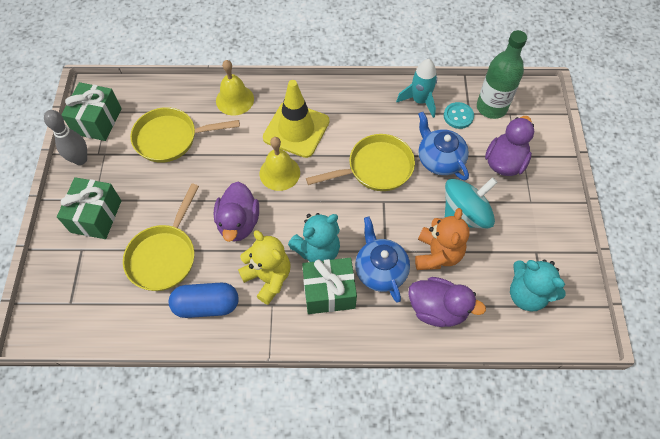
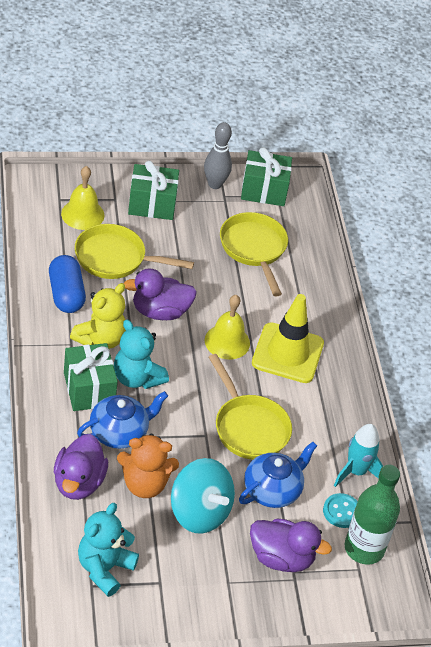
camera: 75 degrees right, 15 degrees down
yellow bell [216,60,254,115] -> yellow bell moved to [61,166,104,230]

